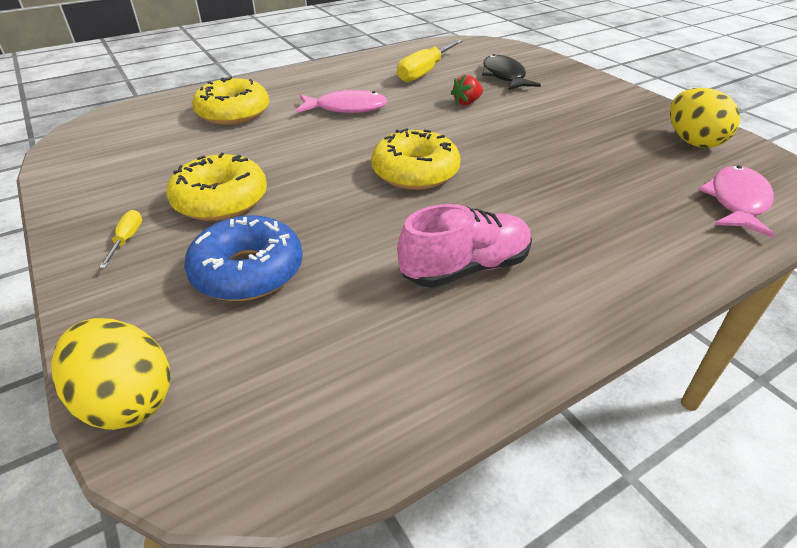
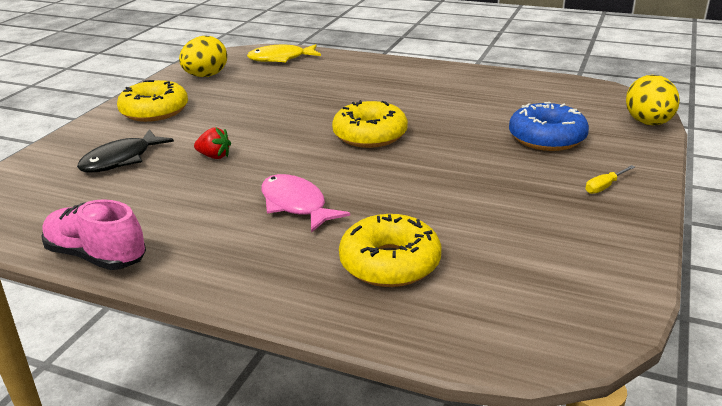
camera: 125 degrees left, 10 degrees down
yellow donut [166,153,267,221] -> yellow donut moved to [117,80,188,122]
yellow screwdriver [397,40,462,83] -> none
pink shoe [397,204,532,288] -> pink shoe moved to [41,199,146,270]
pink fish [698,166,775,238] -> yellow fish [247,44,321,62]

